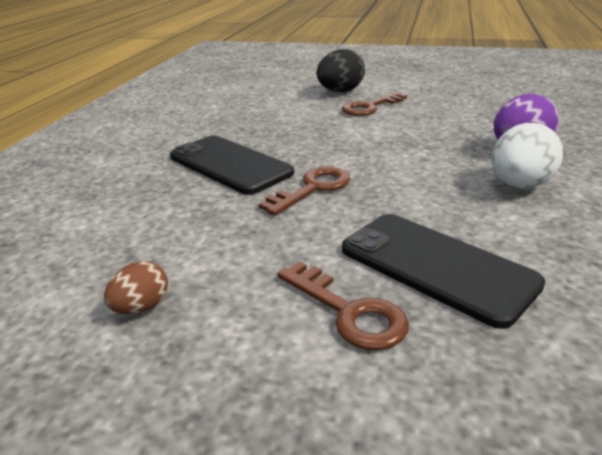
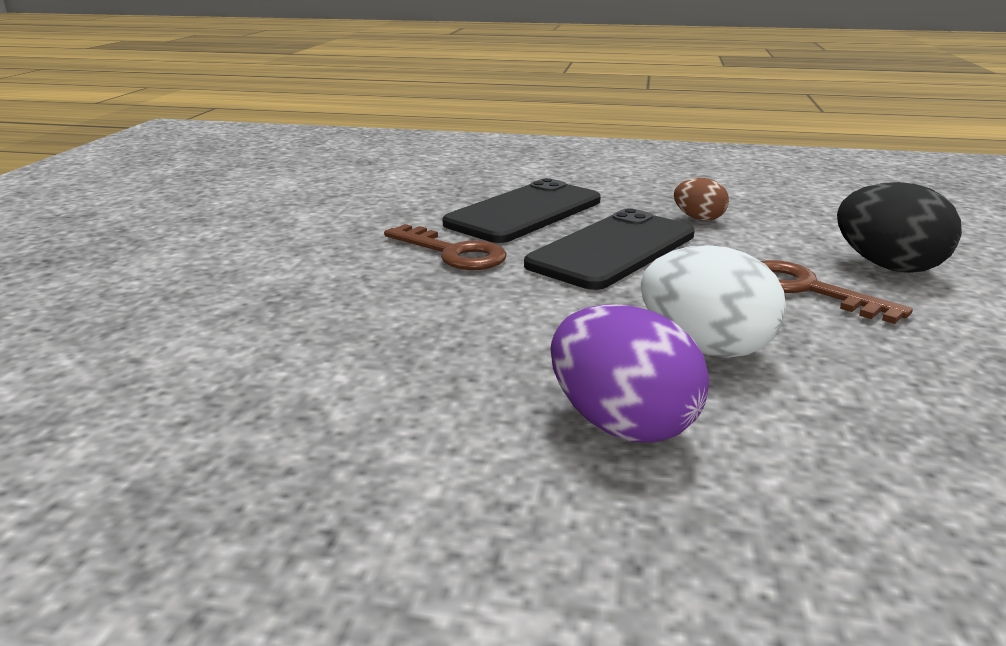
camera: 85 degrees right, 5 degrees down
brown egg [104,261,168,314] -> brown egg moved to [674,178,729,221]
brown key [277,261,409,350] -> none
black phone [342,214,545,329] -> black phone moved to [524,208,695,290]
white egg [492,123,563,189] -> white egg moved to [641,245,786,358]

